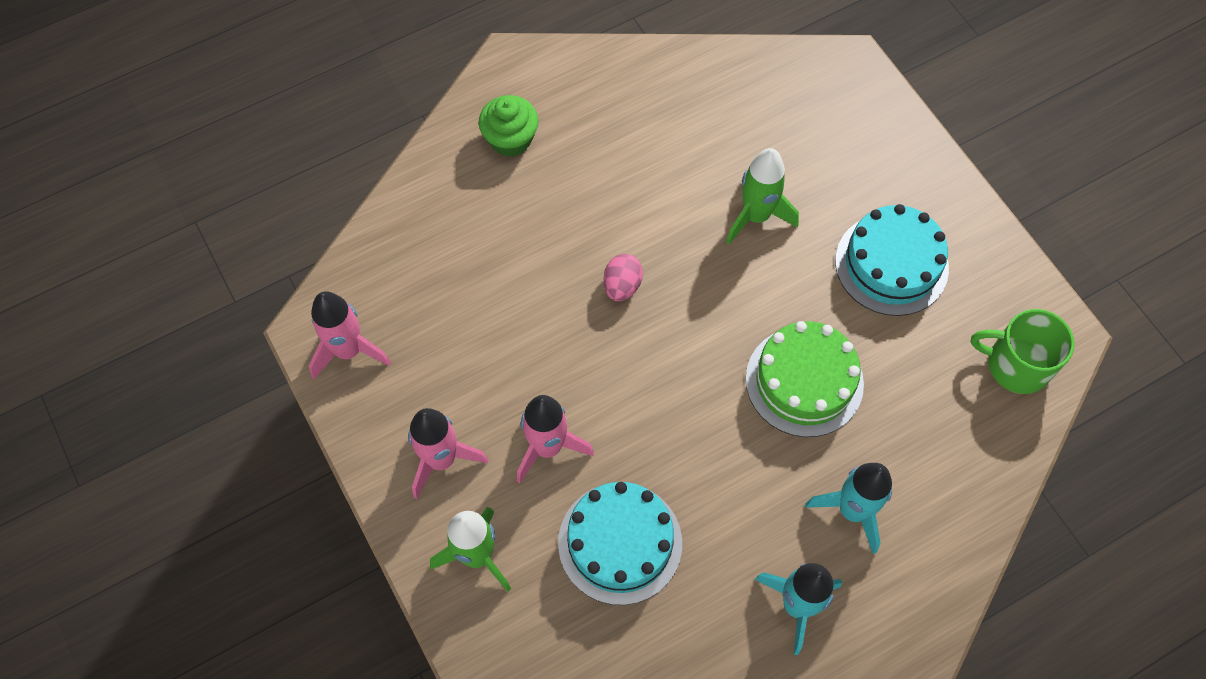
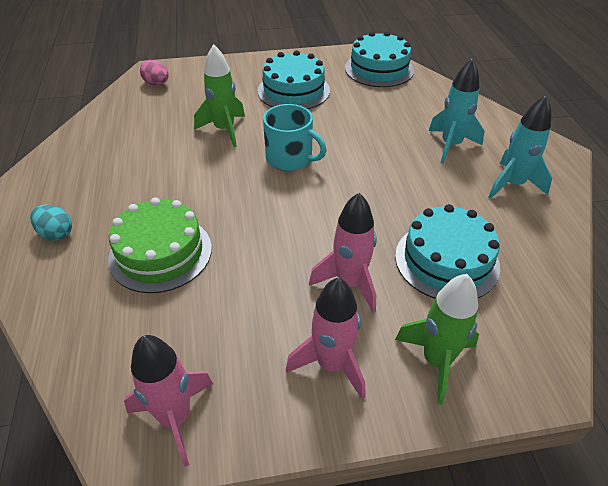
camera: 70 degrees left, 20 degrees down
green cupcake [479,95,539,157] -> turquoise egg [30,205,72,241]
pink egg [603,254,643,301] -> pink egg moved to [140,60,169,85]
green cake [746,321,864,437] -> green cake moved to [108,197,212,293]
green mug [971,309,1075,394] -> turquoise cake [345,31,414,87]
none -> turquoise mug [263,104,327,171]

